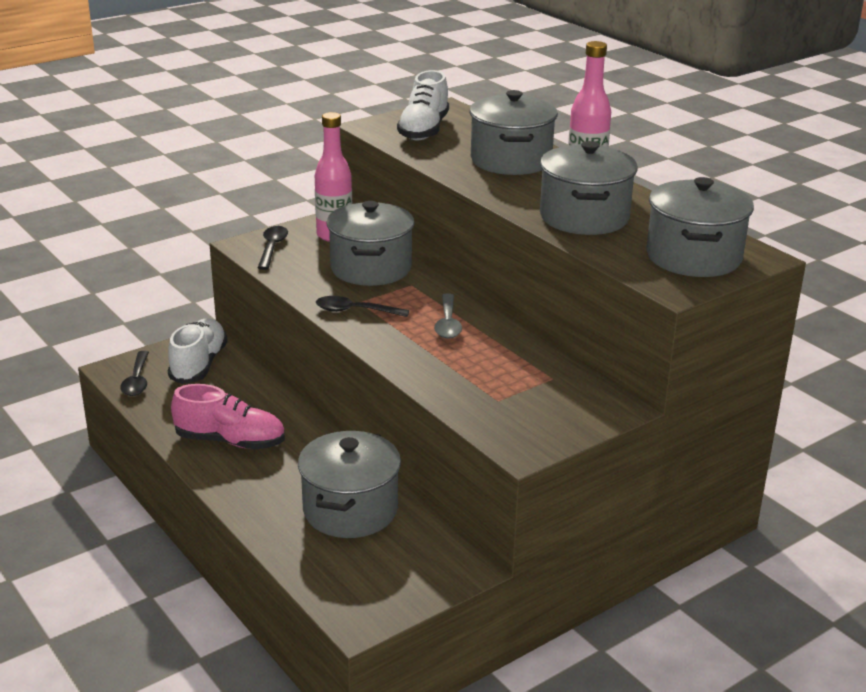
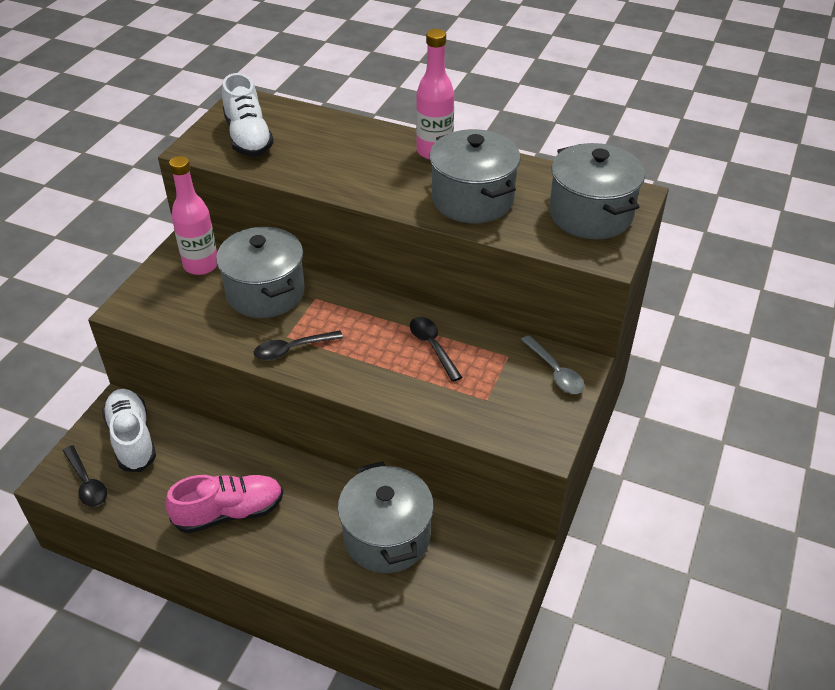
camera: 30 degrees left, 15 degrees up
black spoon [258,226,288,270] -> black spoon moved to [410,317,463,382]
grey spoon [434,293,462,339] -> grey spoon moved to [521,335,585,394]
grey pot [469,90,558,175] -> none

